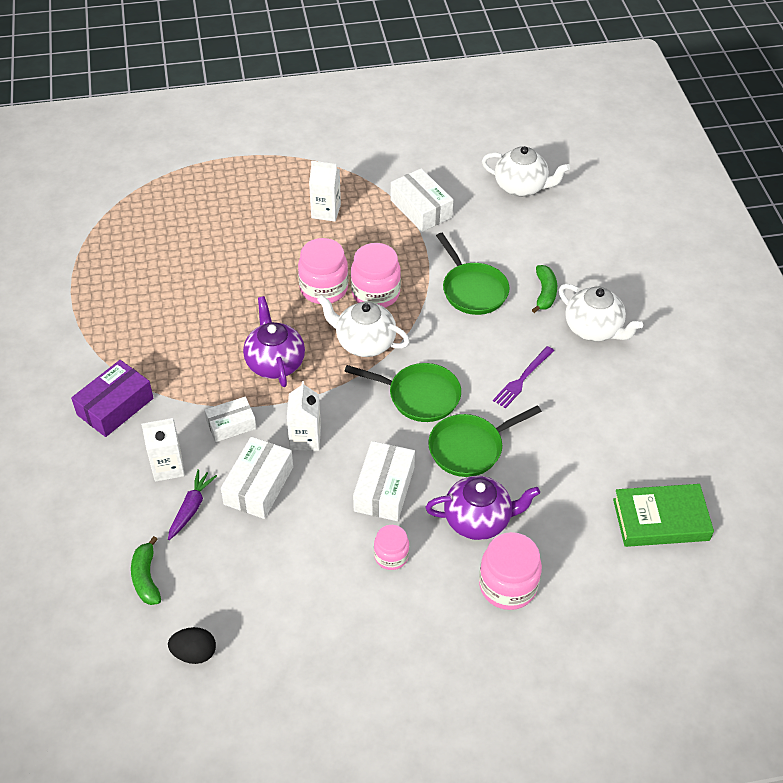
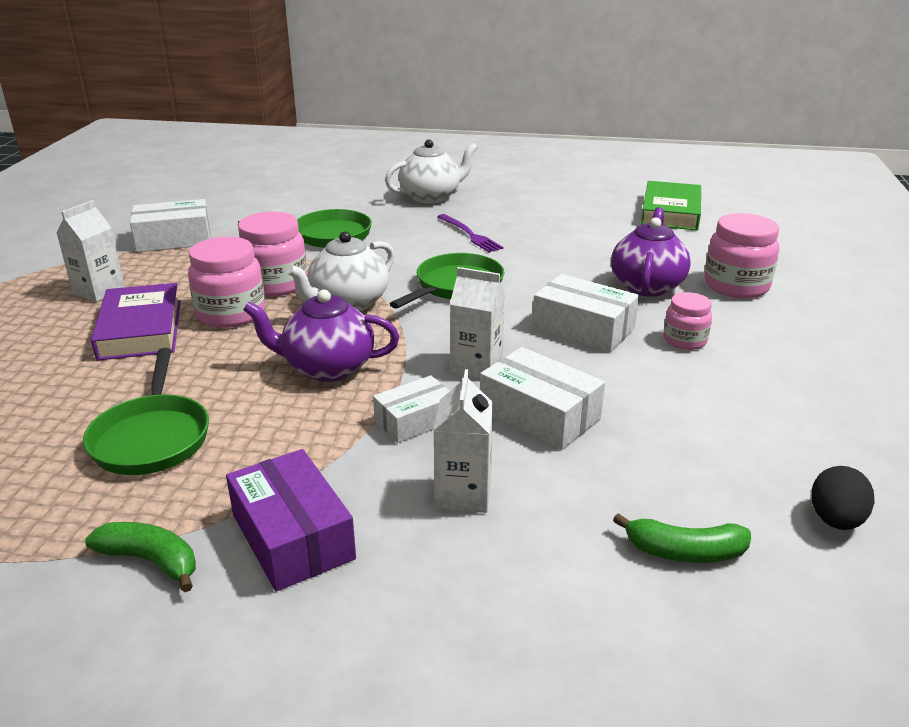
camera: 70 degrees left, 20 degrees down
purple carrot [168,469,217,540] -> none
white box [205,397,257,442] -> white box turned 60 degrees clockwise [373,375,450,443]
green pan [428,405,542,477] -> green pan moved to [83,348,209,475]
white teapot [482,146,570,197] -> none
green banana [532,265,557,313] -> green banana moved to [85,522,196,592]
none -> purple book [91,283,181,361]

